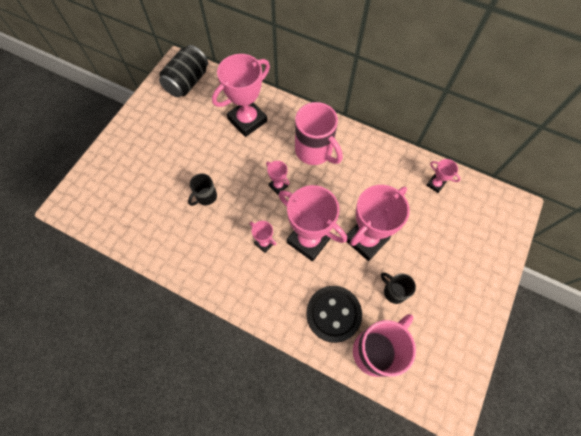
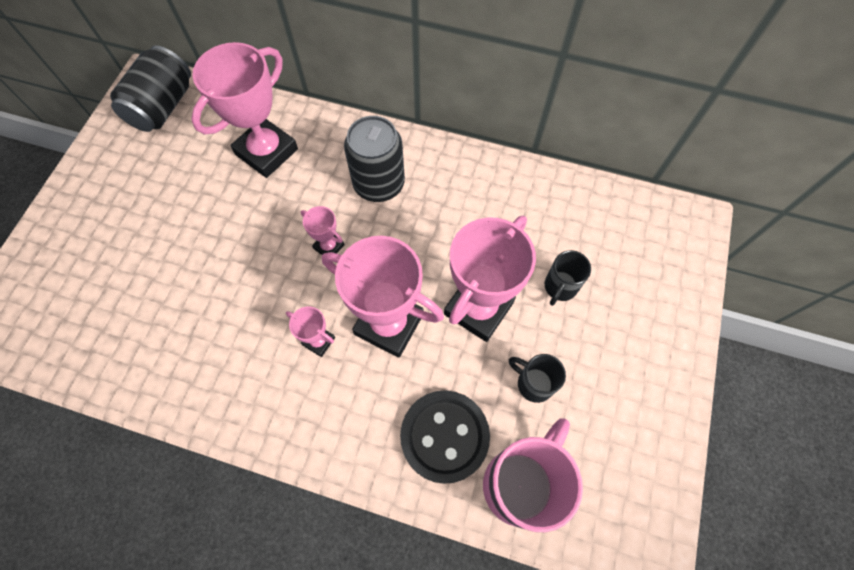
camera: 10 degrees left, 0 degrees up
black mug [188,173,217,206] -> black mug moved to [545,250,591,306]
pink mug [295,102,343,165] -> black can [344,116,405,202]
pink trophy [426,159,460,193] -> none

